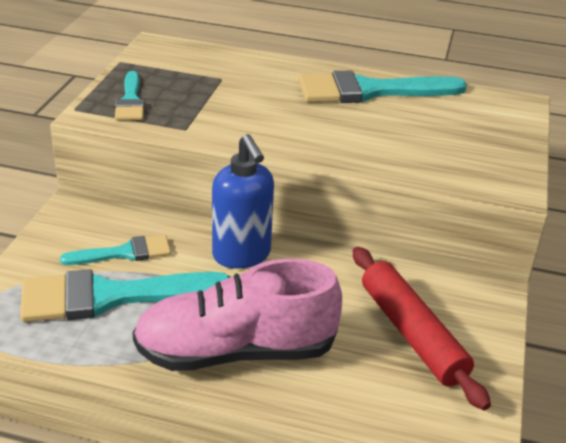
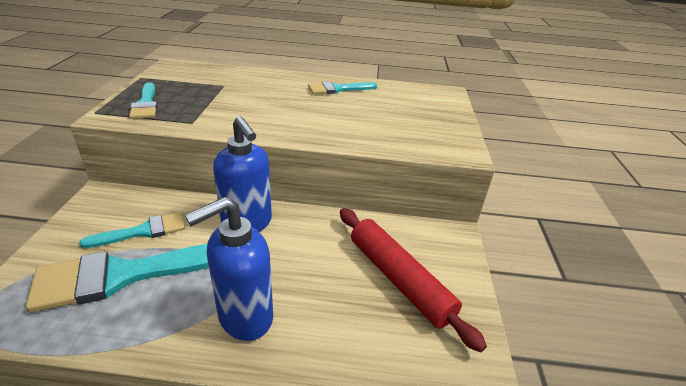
camera: 10 degrees left, 0 degrees up
pink shoe [132,259,342,371] -> blue soap dispenser [185,197,273,341]
turquoise brush [299,71,467,103] -> turquoise brush [308,81,377,94], size x0.55

